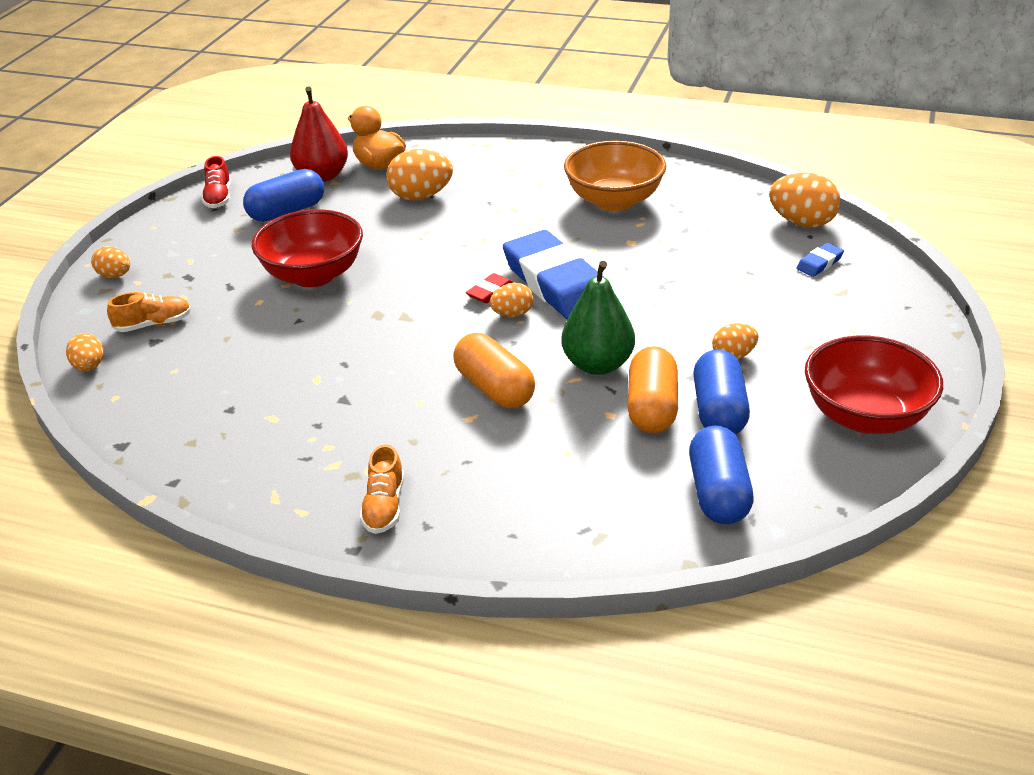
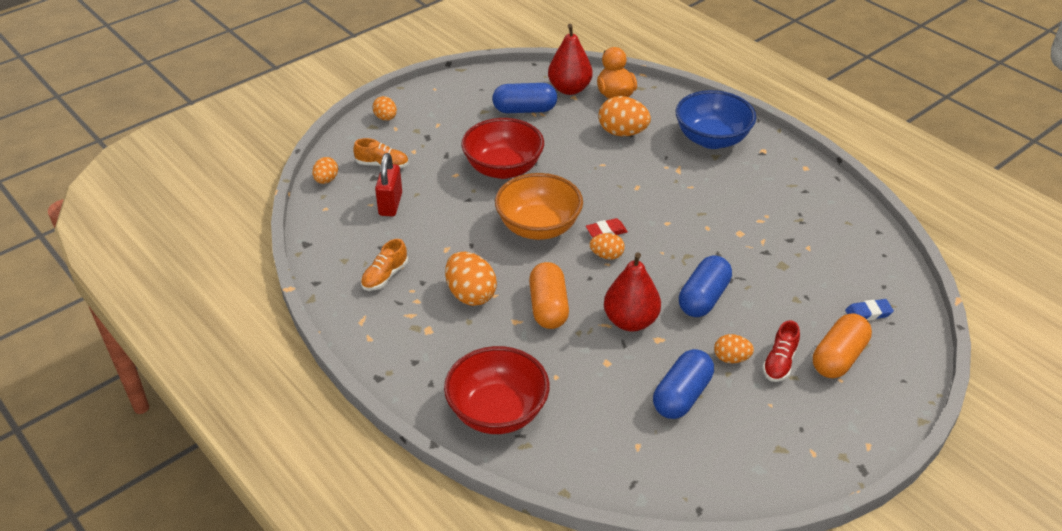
camera: 30 degrees right, 5 degrees up
red shoe [202,156,231,208] -> red shoe moved to [762,320,800,382]
orange shoe [360,444,404,534] -> orange shoe moved to [361,239,408,291]
blue eraser [503,230,604,319] -> none
green pear [562,261,635,375] -> red pear [604,252,661,331]
orange bowl [564,141,666,211] -> orange bowl moved to [495,173,583,240]
orange capsule [628,346,678,433] -> orange capsule moved to [813,313,872,378]
blue capsule [689,426,754,524] -> blue capsule moved to [679,255,732,317]
orange egg [769,172,841,227] -> orange egg moved to [445,252,497,306]
red bowl [805,336,943,434] -> red bowl moved to [444,346,550,434]
none -> red padlock [375,153,402,216]
none -> blue bowl [676,90,756,149]

